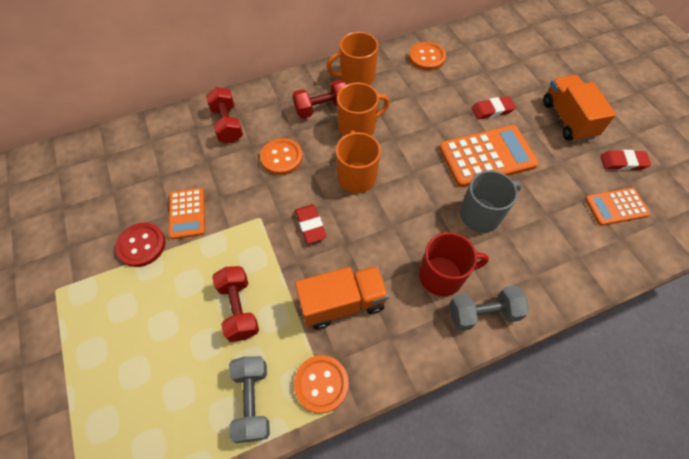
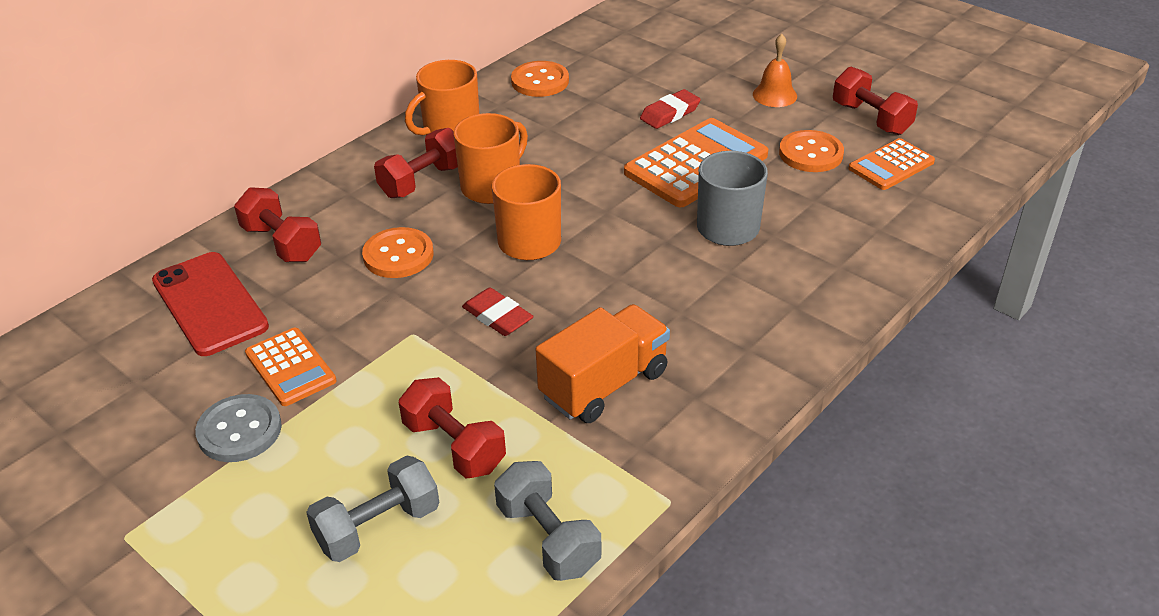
camera: 25 degrees left, 20 degrees down
red button [115,223,166,267] -> grey button [195,394,282,462]
orange button [294,355,349,414] -> orange button moved to [779,130,844,172]
red mug [419,232,489,296] -> none
grey dumbbell [449,285,529,331] -> grey dumbbell moved to [306,455,439,562]
orange truck [543,75,616,142] -> orange bell [753,34,797,107]
red eraser [600,150,651,170] -> red dumbbell [833,67,918,135]
none -> red phone [152,252,269,356]

